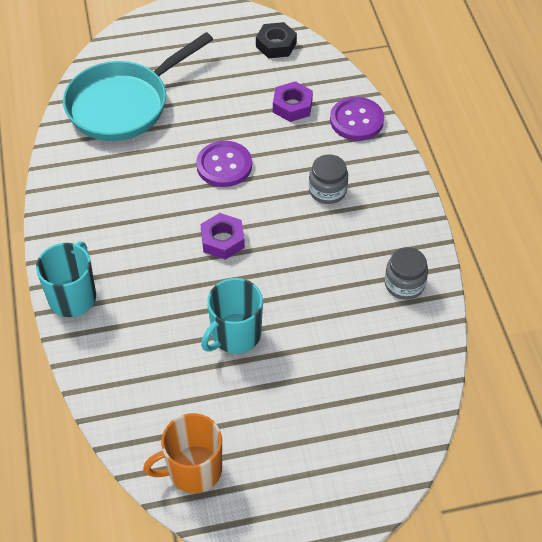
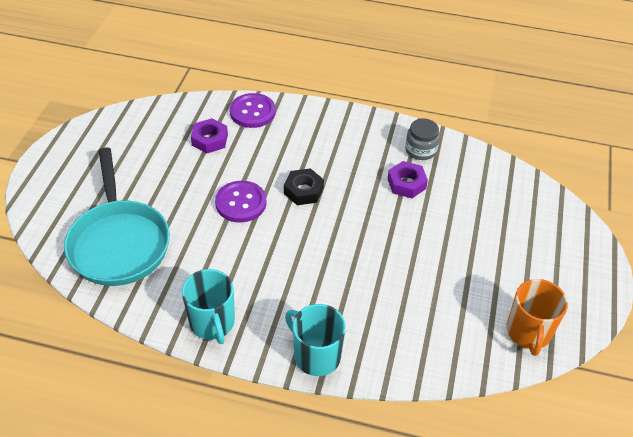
camera: 65 degrees left, 5 degrees down
purple nut [200,213,245,260] -> purple nut moved to [388,161,428,198]
turquoise mug [201,278,263,354] -> turquoise mug moved to [182,269,235,344]
black nut [256,22,297,58] -> black nut moved to [284,168,324,205]
grey jar [309,154,348,204] -> none

